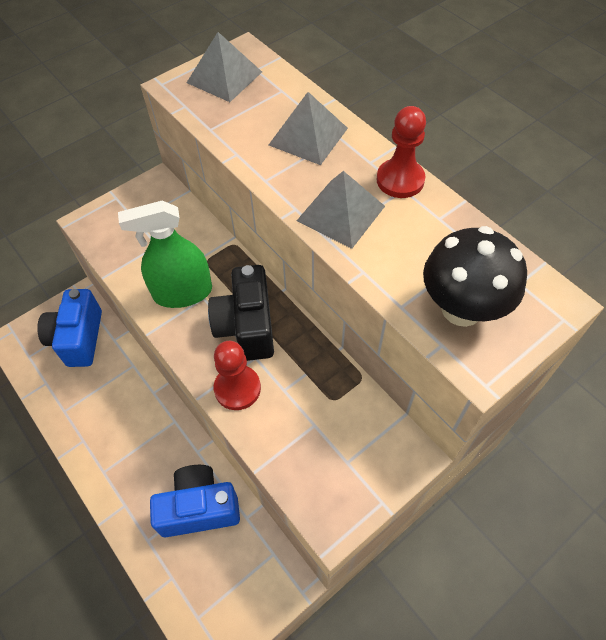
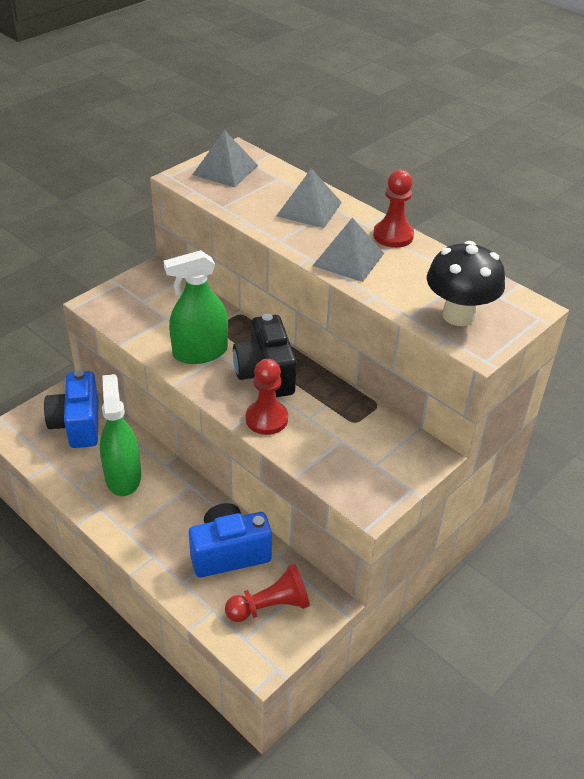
camera: 10 degrees left, 15 degrees down
none -> green spray bottle [100,374,141,496]
none -> red pawn [225,564,310,622]

